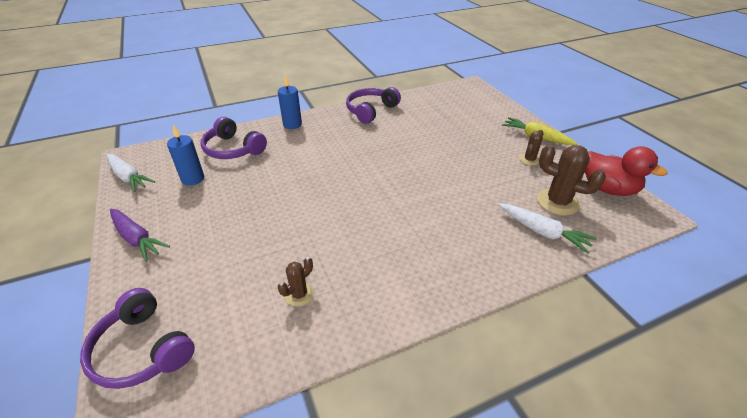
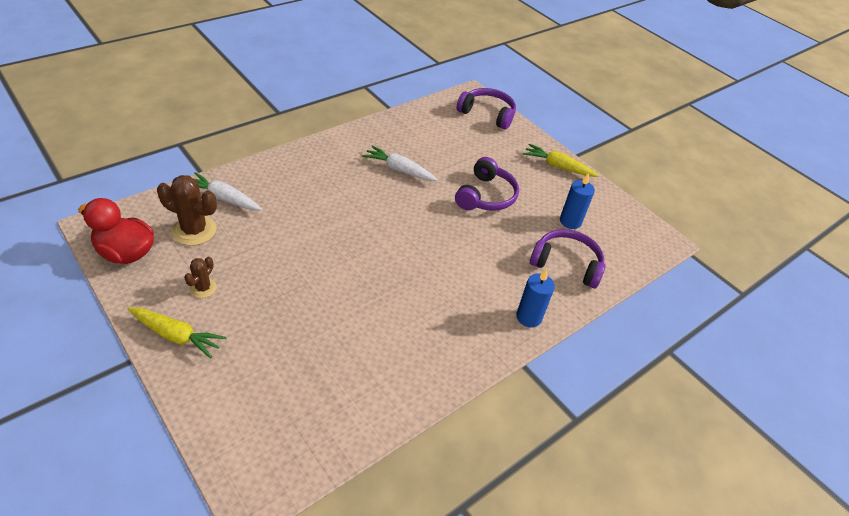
camera: 160 degrees right, 5 degrees up
white carrot [107,154,155,192] -> white carrot moved to [362,145,438,181]
purple carrot [110,209,170,262] -> yellow carrot [523,144,599,177]
brown cactus [278,257,314,306] -> none
purple headphones [346,87,401,124] -> purple headphones moved to [455,157,519,211]

